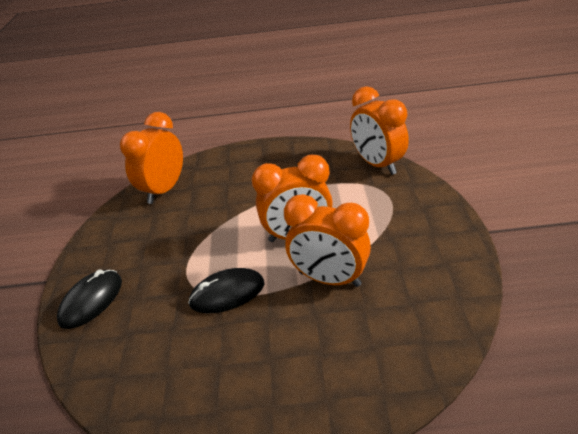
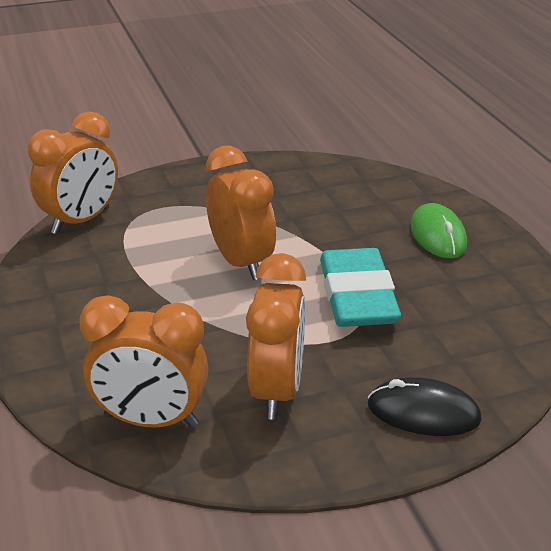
camera: 110 degrees left, 5 degrees down
black mouse [188,268,264,313] -> turquoise eraser [320,248,401,327]
orange clock [284,194,371,287] -> orange clock moved to [246,253,306,420]
none -> green mouse [410,203,467,258]

